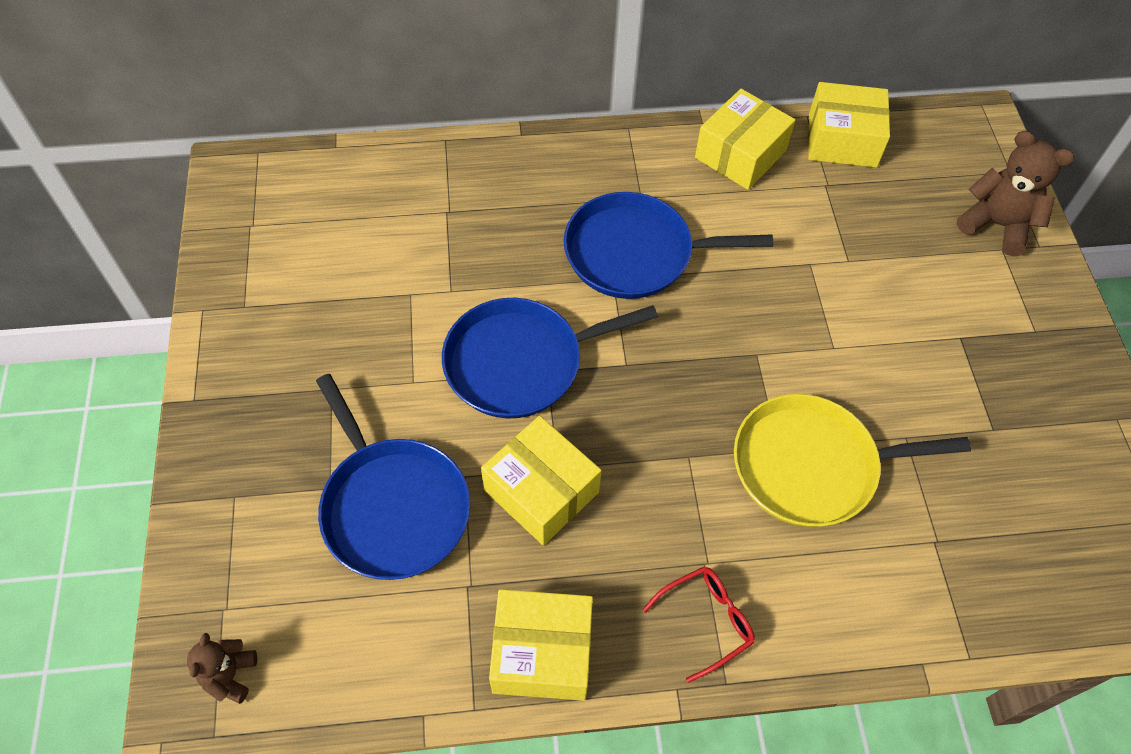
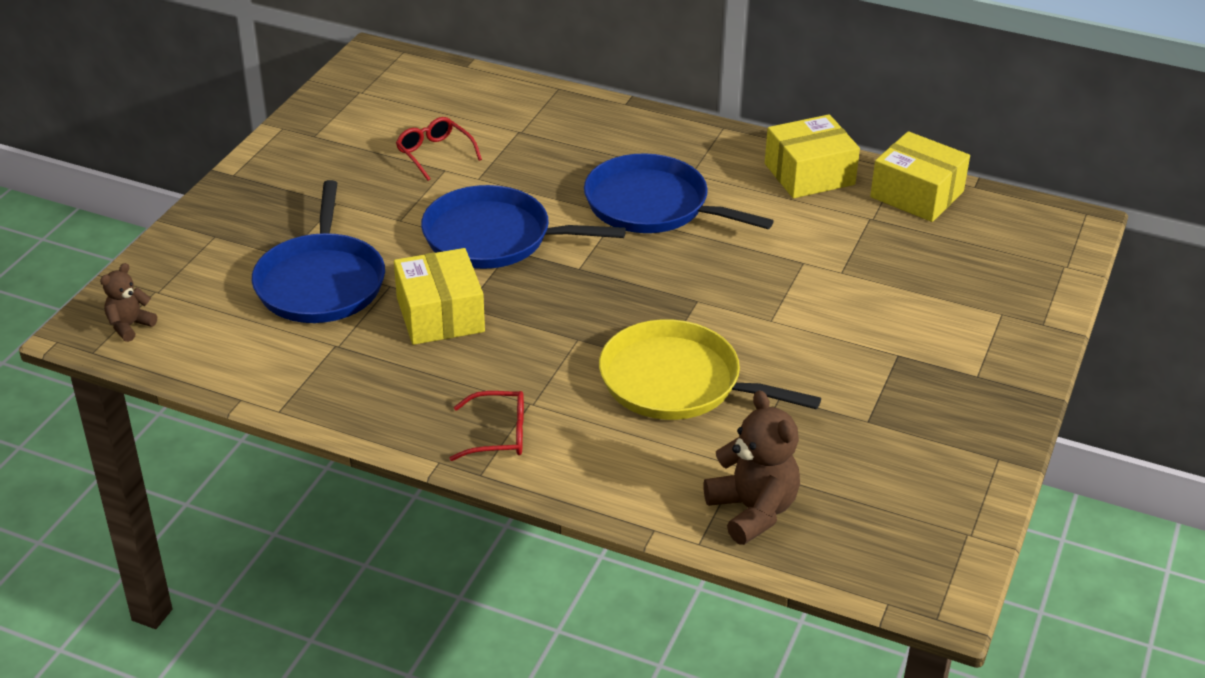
camera: 30 degrees right, 20 degrees down
yellow box [489,589,593,701] -> none
brown teddy bear [957,131,1075,256] -> brown teddy bear moved to [703,390,800,545]
none -> red glasses [396,117,482,181]

